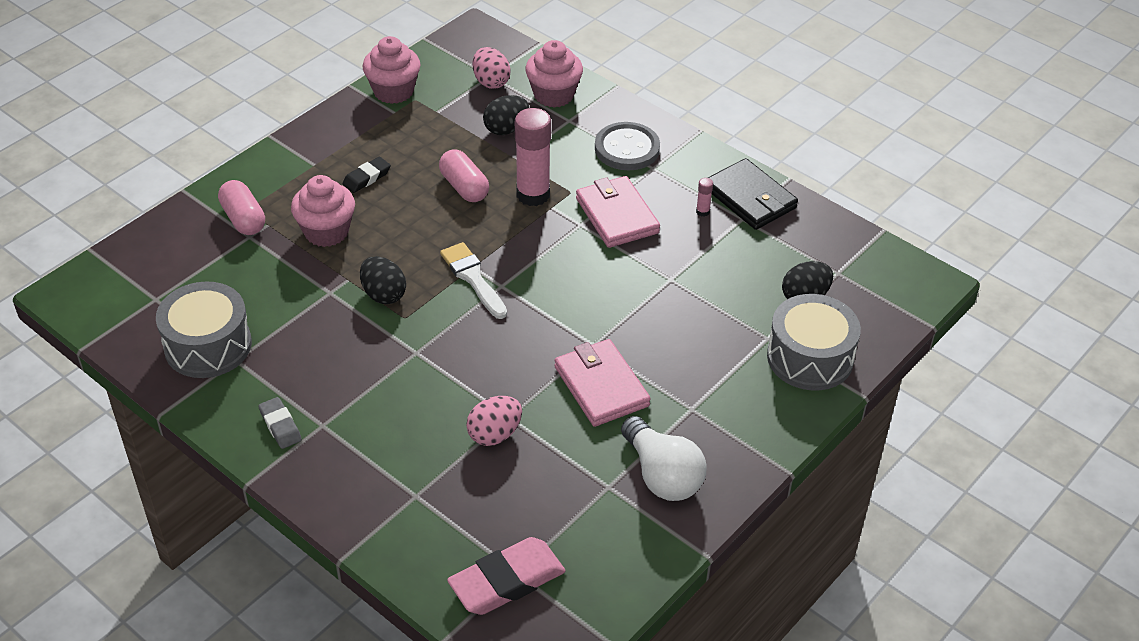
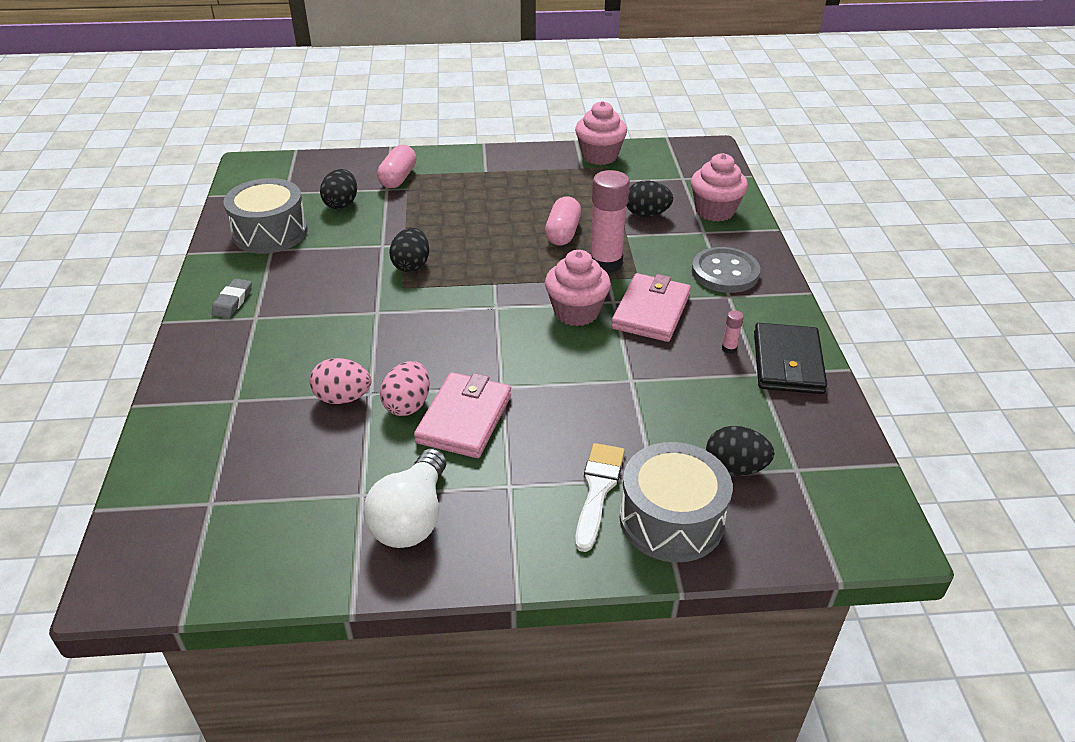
camera: 45 degrees right, 5 degrees down
pink cupcake [291,175,355,247] -> pink cupcake moved to [545,250,611,326]
black eraser [342,157,391,193] -> none
white brush [440,242,507,319] -> white brush moved to [575,443,625,552]
pink eraser [447,537,566,615] -> none
pink egg [472,47,511,89] -> pink egg moved to [380,361,430,416]
none -> black egg [320,169,357,209]

